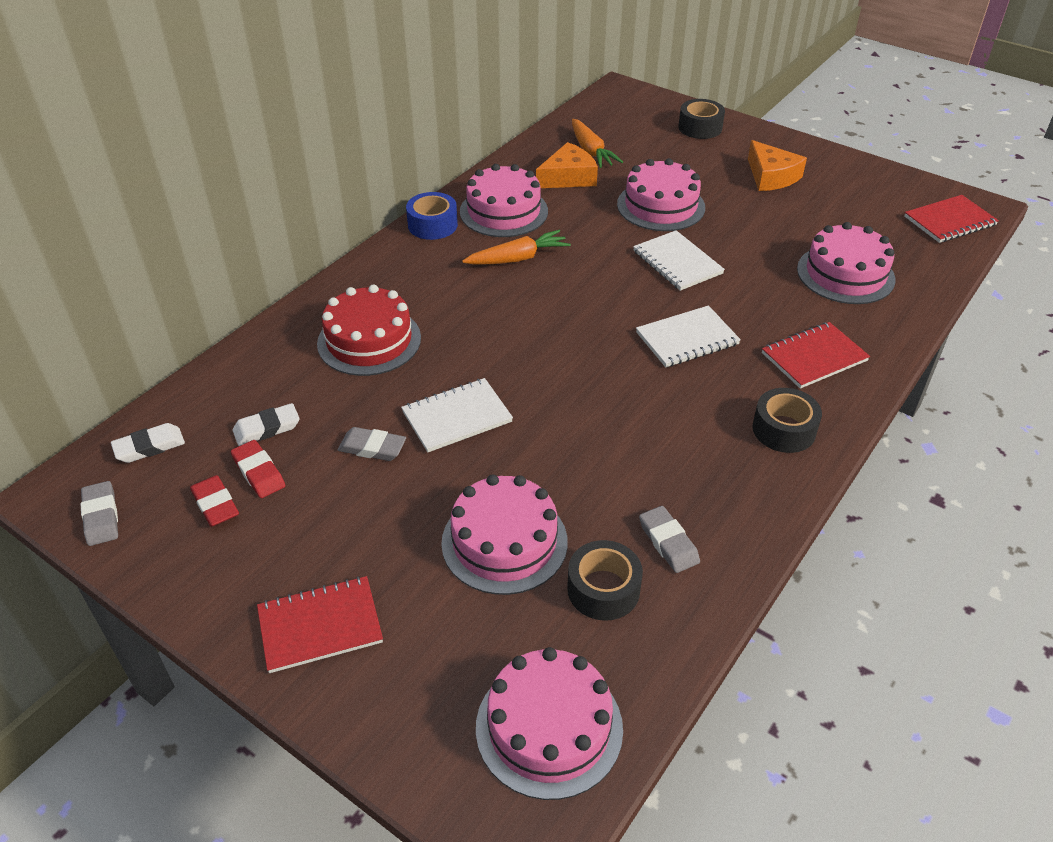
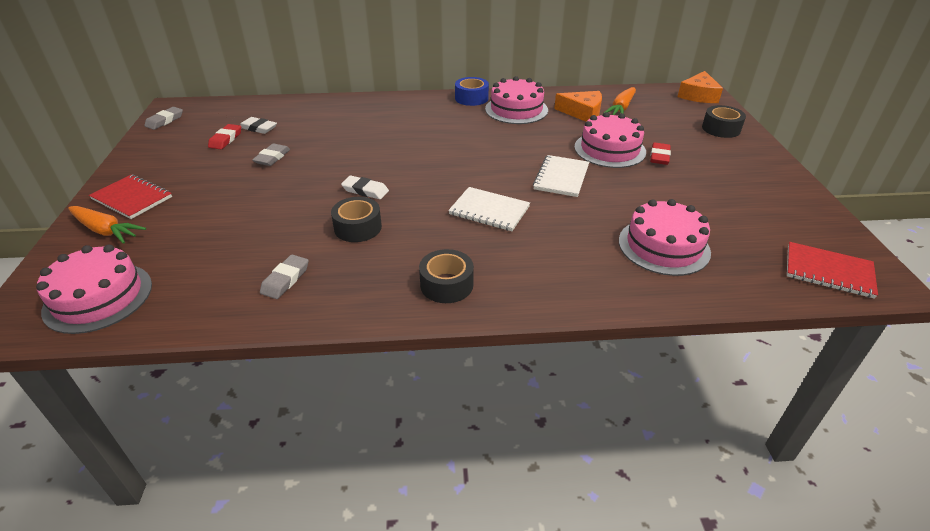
camera: 50 degrees right, 5 degrees down
white eraser [111,423,185,463] -> white eraser moved to [341,176,389,199]
red eraser [190,475,239,527] -> red eraser moved to [650,142,671,165]
red cake [317,285,421,376] -> none
grey eraser [338,427,406,461] -> grey eraser turned 45 degrees clockwise [252,144,290,166]
white notebook [401,378,513,452] -> none
pink cake [441,475,568,595] -> none
orange carrot [462,230,571,265] -> orange carrot moved to [68,206,146,244]
black tape [567,540,643,621] -> black tape moved to [331,197,382,242]
orange cheese [748,140,807,191] -> orange cheese moved to [677,71,723,103]
red notebook [762,322,870,389] -> none

